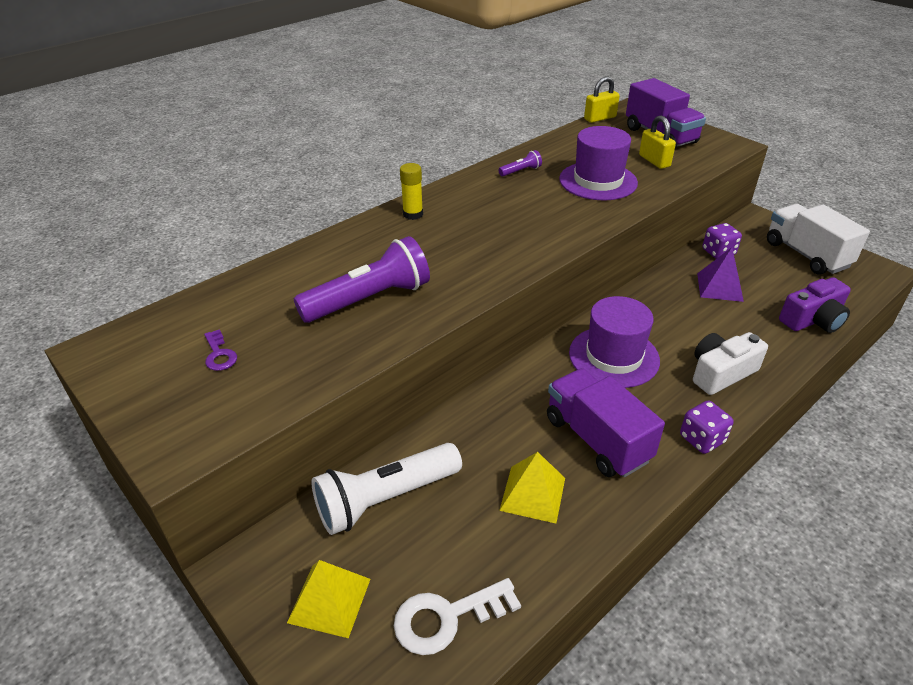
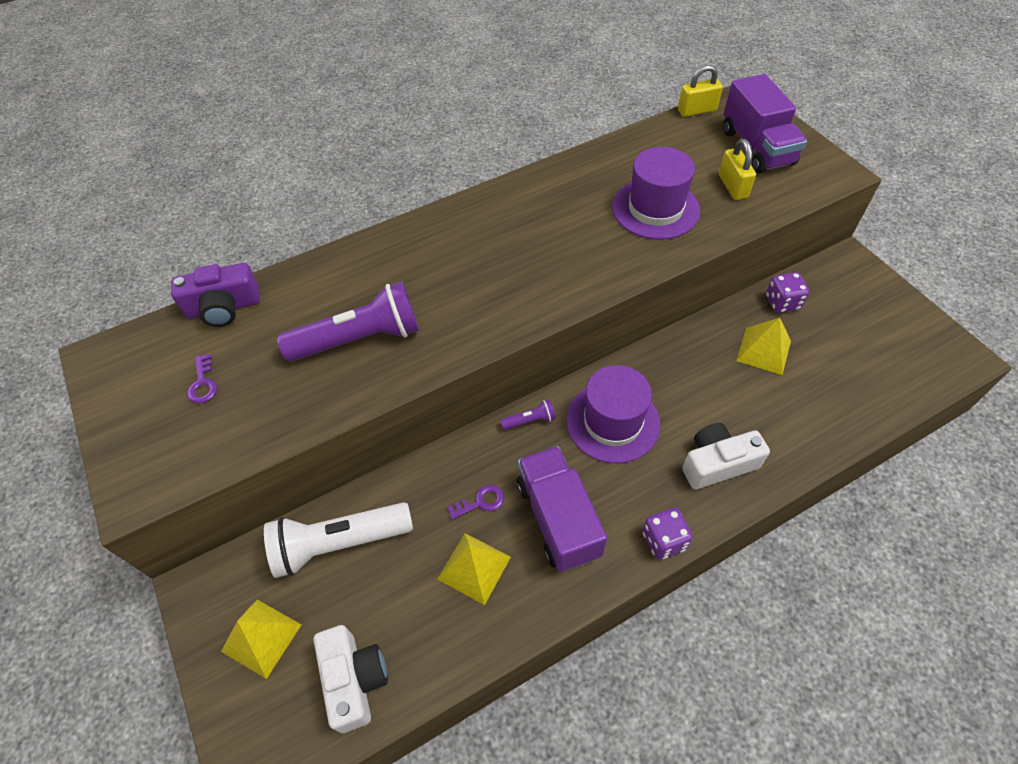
camera: 15 degrees right, 15 degrees up
white key [394,578,521,655] -> white camera [314,625,388,733]
yellow glue stick [400,163,423,220] -> none
purple flashlight [499,150,542,176] -> purple flashlight moved to [500,399,556,430]
purple pyramid [697,247,744,302] -> yellow pyramid [736,318,791,375]
white truck [767,204,870,275] -> none
purple camera [779,277,851,333] -> purple camera moved to [171,263,260,327]
none -> purple key [447,485,504,520]

